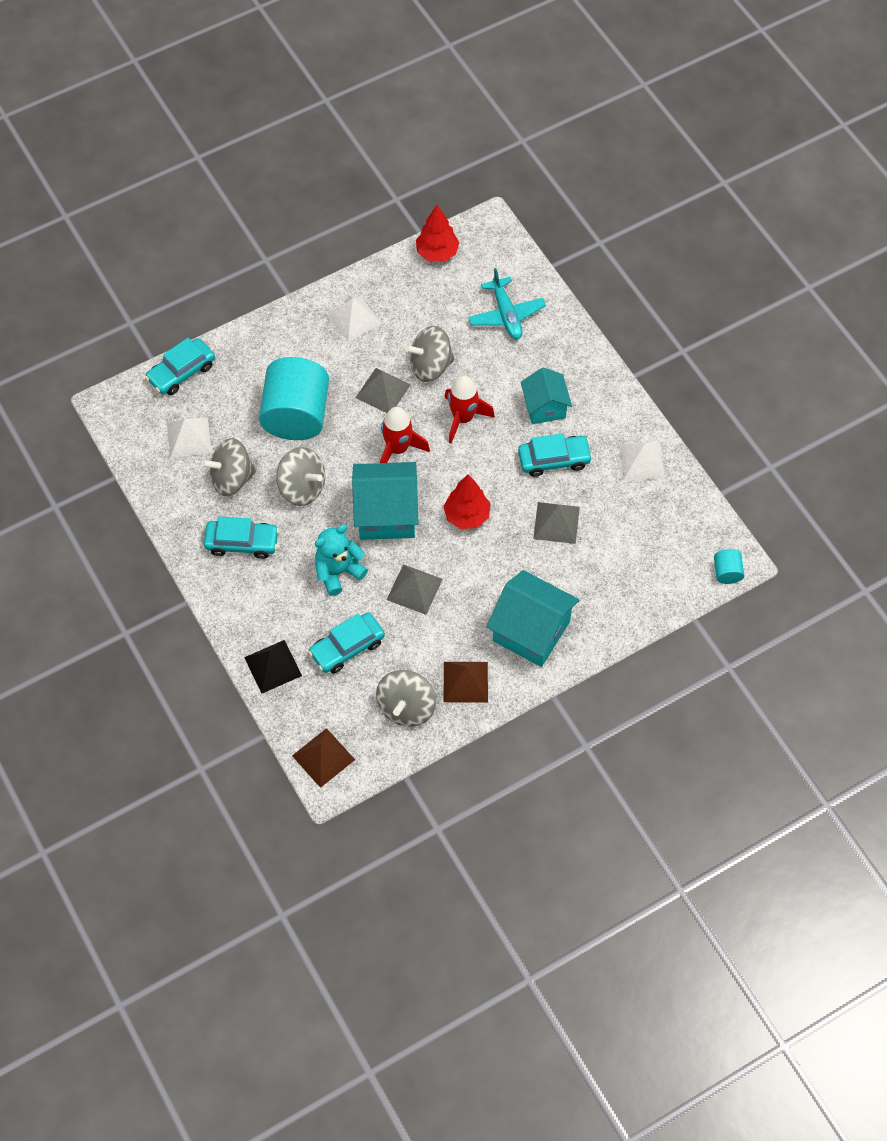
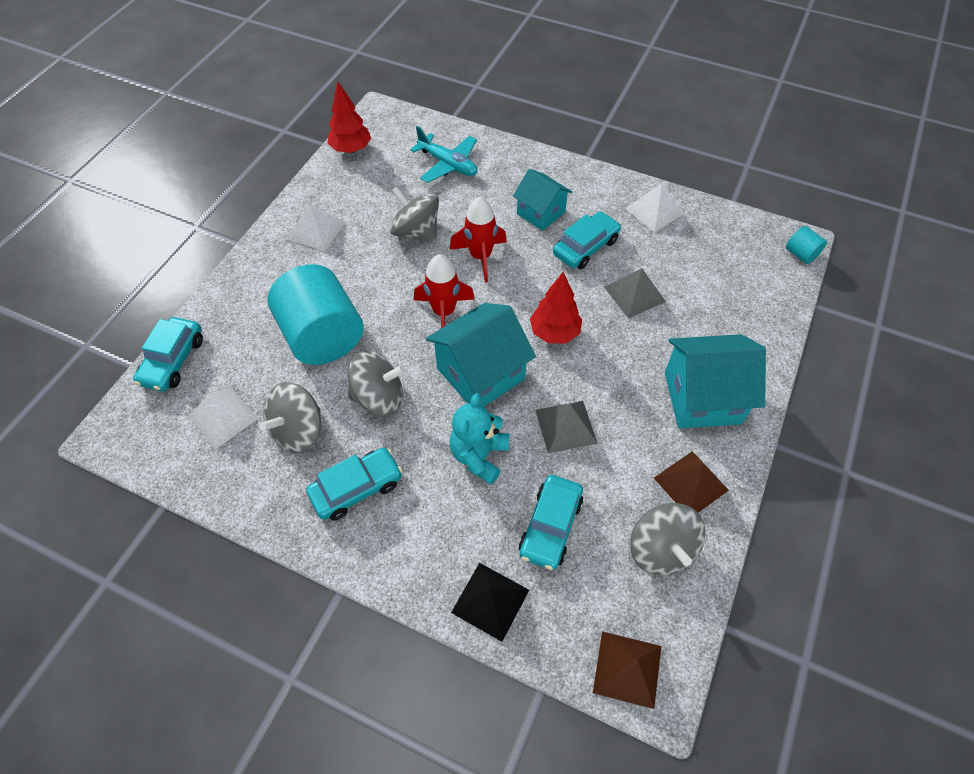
camera: 35 degrees left, 5 degrees down
grey pyramid [355,368,411,413] -> none
grey spinning top [405,326,454,382] -> grey spinning top turned 90 degrees clockwise [390,186,439,243]

